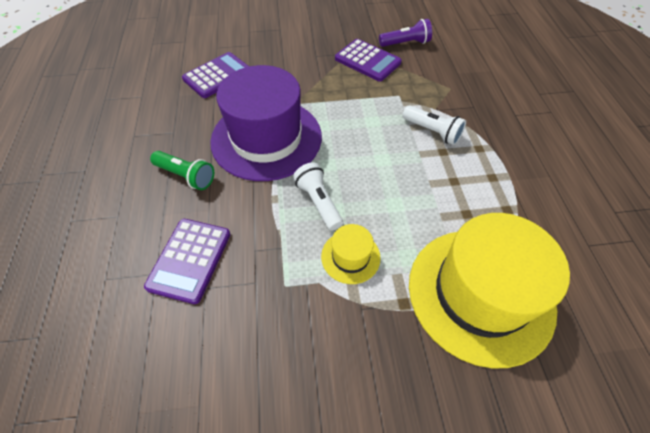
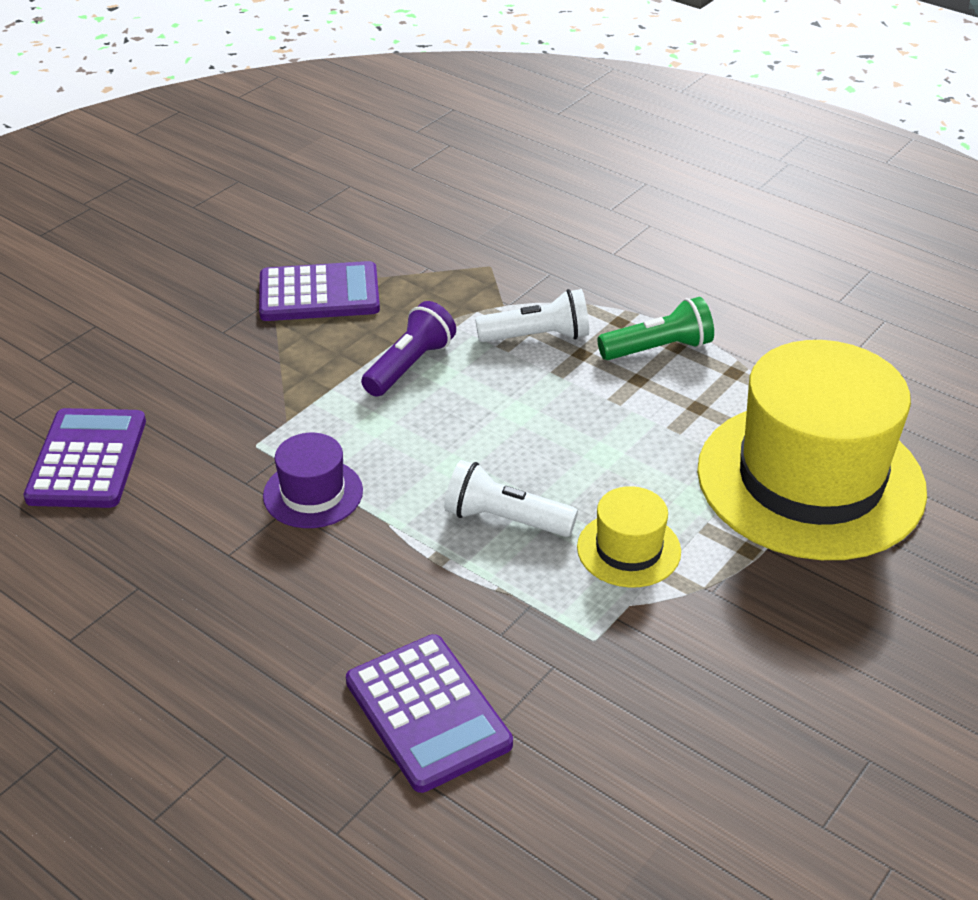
camera: 45 degrees left, 15 degrees down
green flashlight [150,151,214,190] -> green flashlight moved to [597,297,714,360]
purple hat [210,65,322,181] -> purple hat [263,433,363,528], size x0.44
purple flashlight [379,19,432,47] -> purple flashlight moved to [361,301,456,397]

